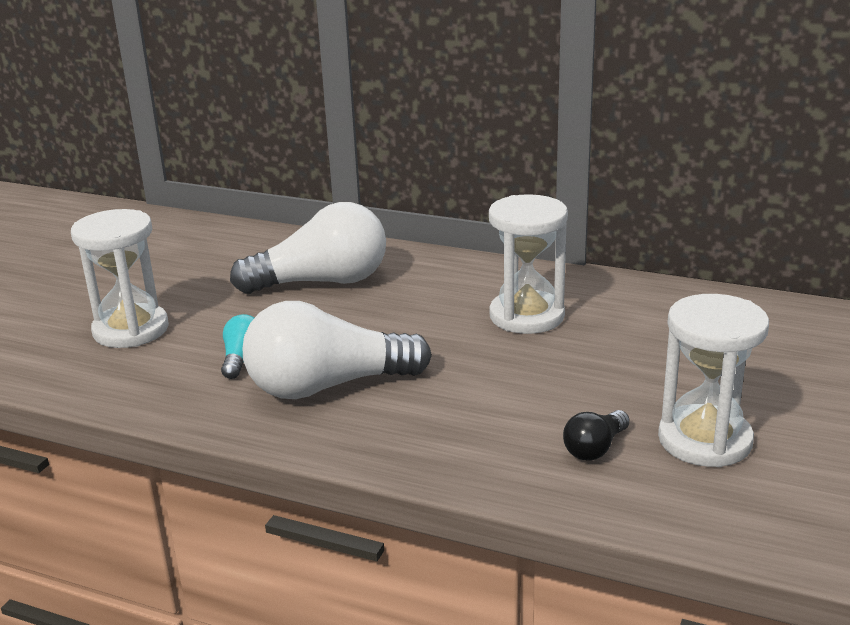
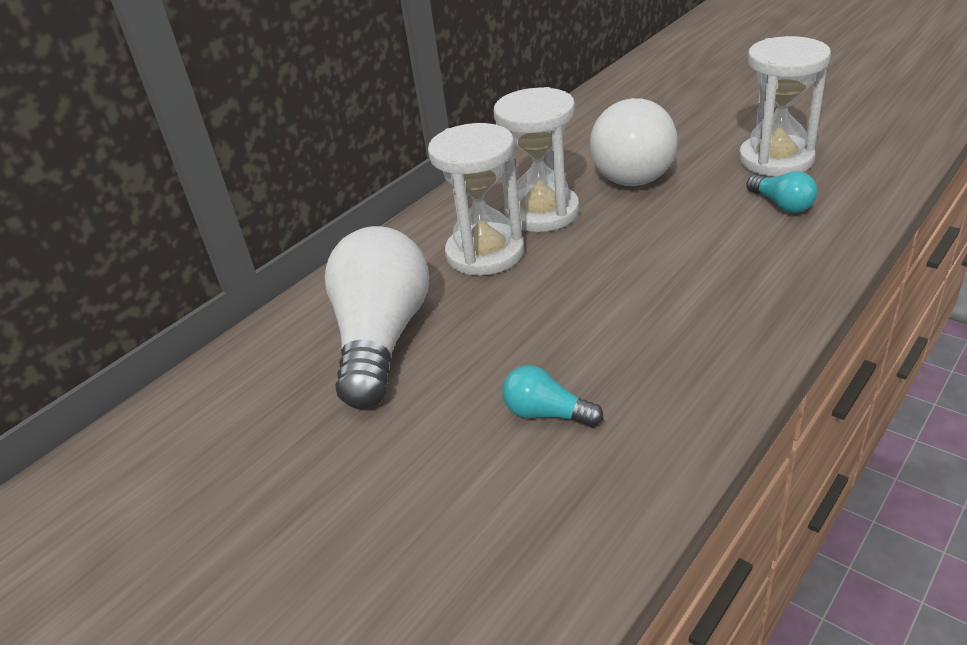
camera: 70 degrees left, 10 degrees up
white hourglass [71,209,169,348] -> white hourglass moved to [428,123,524,276]
white light bulb [243,301,432,399] -> white light bulb moved to [590,98,678,186]
black light bulb [563,410,630,461] -> turquoise light bulb [746,171,817,213]

